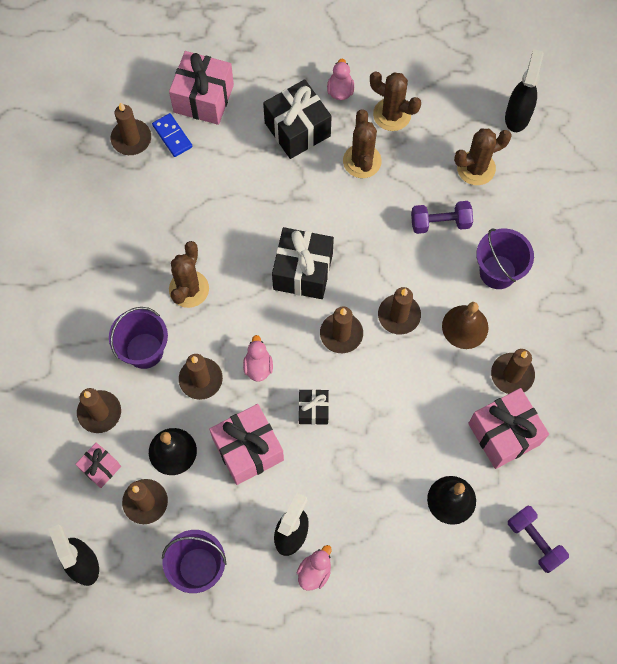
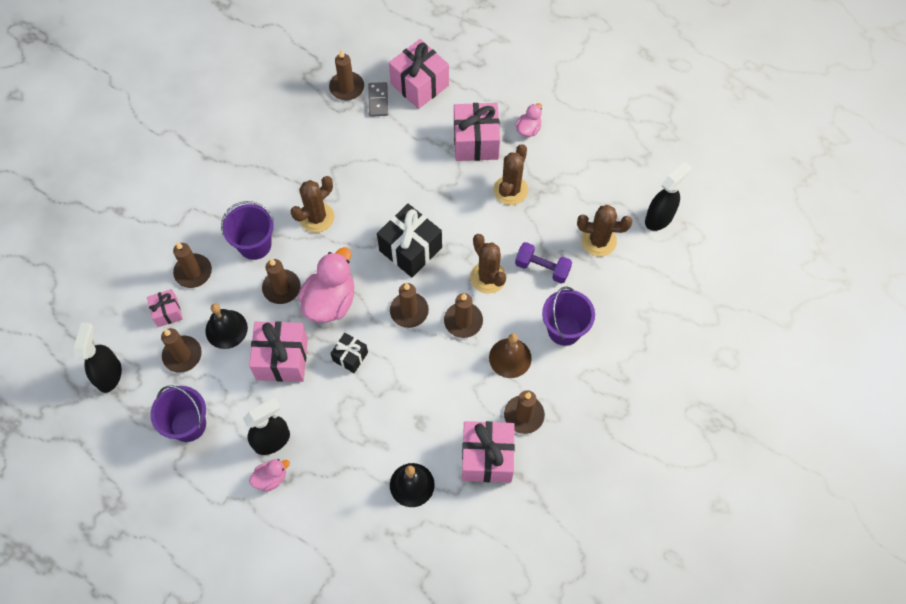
camera: 30 degrees right, 5 degrees down
blue domino [152,113,192,157] -> grey domino [368,82,388,117]
pink duck [243,335,273,382] -> pink duck [298,247,354,323], size x1.96
black gift [263,79,332,159] -> pink gift [454,103,500,161]
brown cactus [370,72,421,131] -> brown cactus moved to [470,234,506,294]
purple dumbbell [508,505,569,573] -> none

